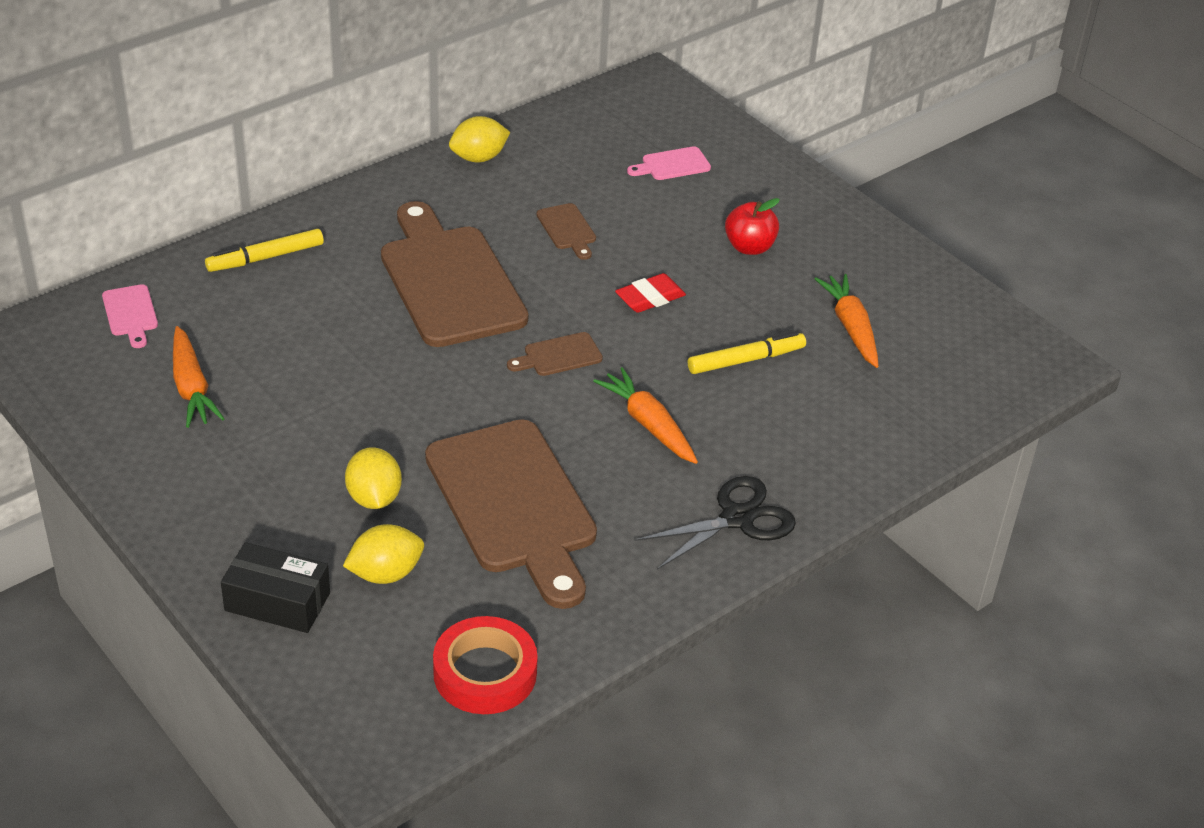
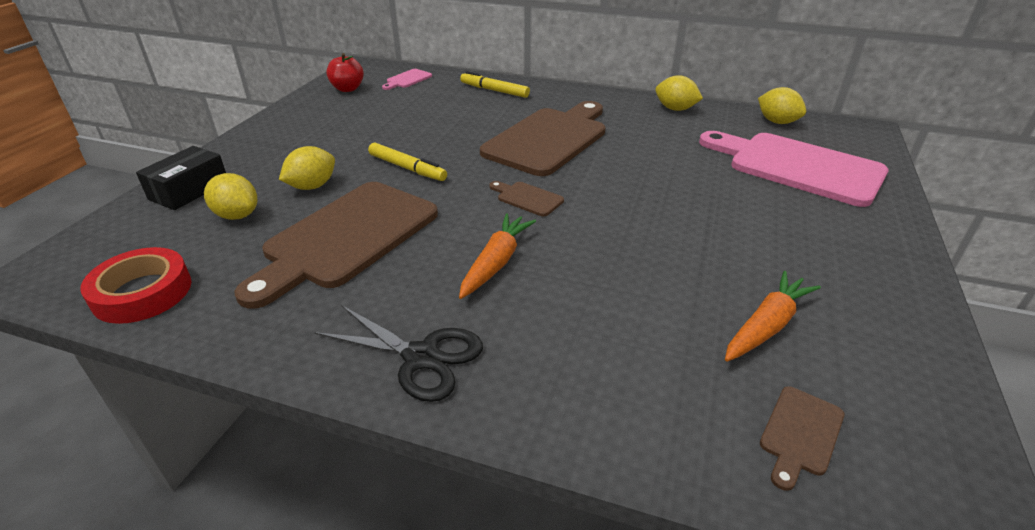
camera: 60 degrees right, 5 degrees down
orange carrot [173,326,225,428] -> none
black box [221,542,330,633] -> black box turned 45 degrees clockwise [136,146,226,210]
brown cutting board [537,203,596,260] -> brown cutting board moved to [760,386,844,491]
red eraser [615,273,686,313] -> none
pink cutting board [627,146,711,180] -> pink cutting board [699,131,888,207], size x2.43
yellow marker [688,331,806,374] -> yellow marker moved to [368,143,447,181]
red apple [725,198,780,255] -> red apple moved to [326,53,364,92]
none -> yellow lemon [758,87,806,124]

